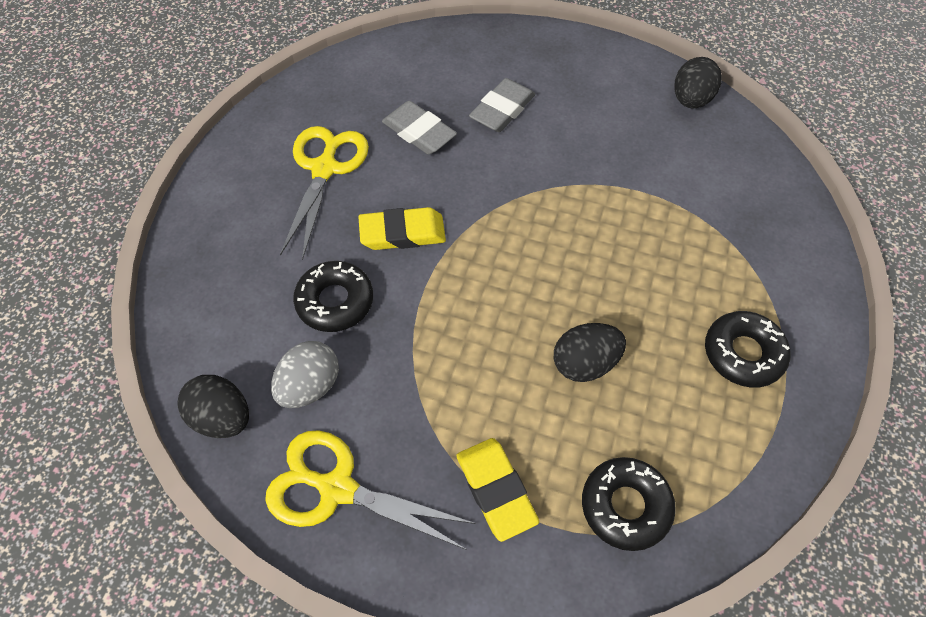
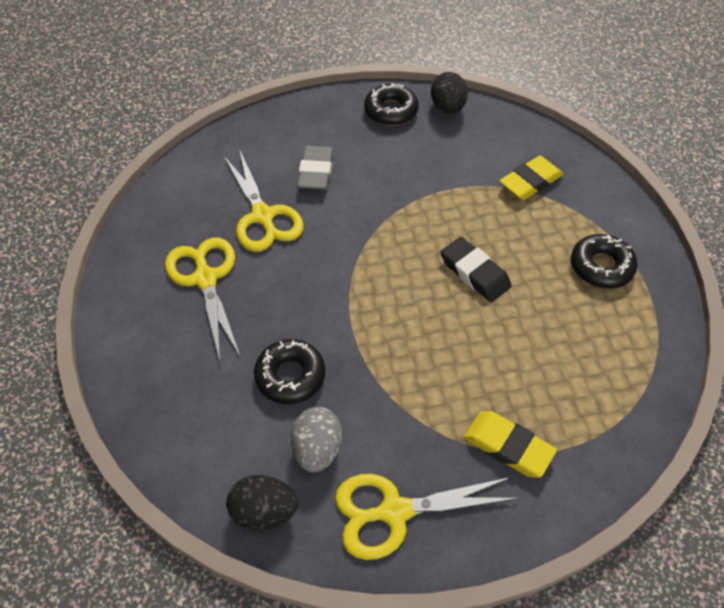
camera: 30 degrees left, 5 degrees down
yellow eraser [358,207,446,250] -> yellow eraser moved to [499,156,563,200]
grey eraser [382,101,457,155] -> yellow scissors [224,151,304,252]
black egg [554,323,626,382] -> none
black donut [582,457,676,551] -> black donut moved to [364,83,419,126]
none -> black eraser [440,237,512,302]

